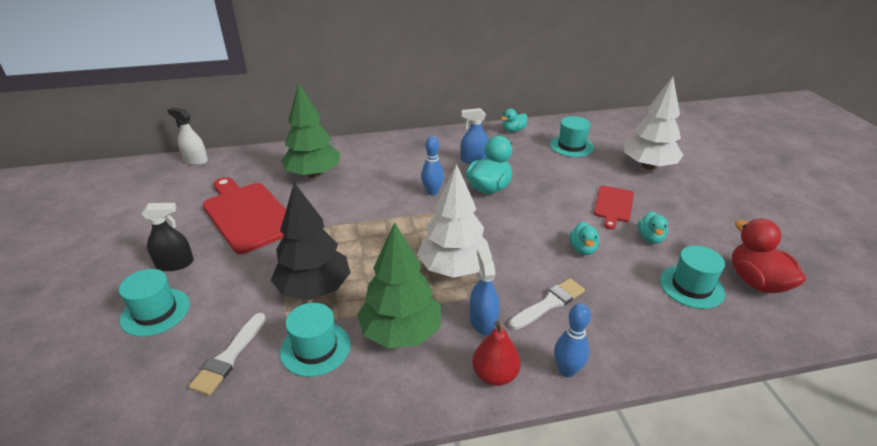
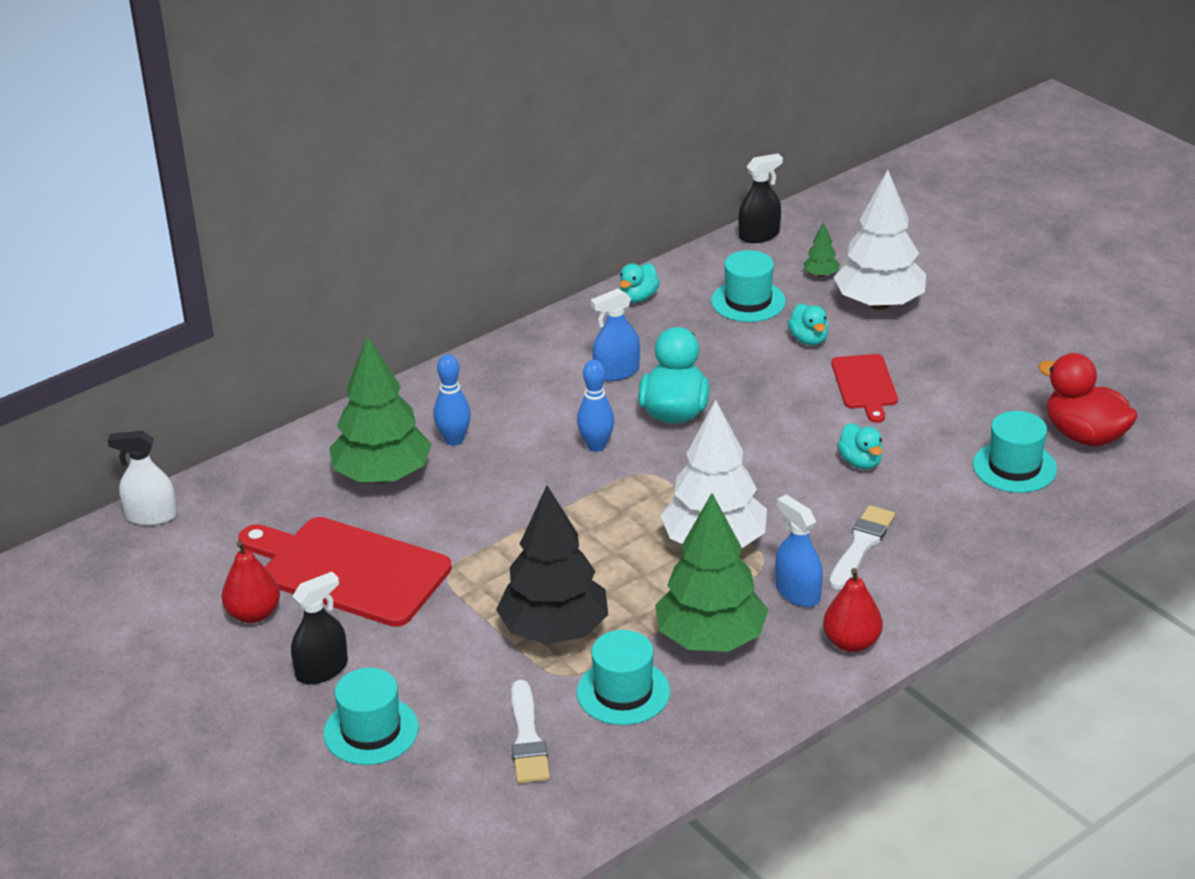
camera: 25 degrees left, 0 degrees up
blue bowling pin [554,303,591,377] -> blue bowling pin moved to [433,354,471,446]
turquoise duck [638,212,668,244] -> turquoise duck moved to [788,303,829,346]
none -> red pear [221,541,280,623]
none -> black spray bottle [738,154,783,243]
none -> green tree [803,222,840,277]

